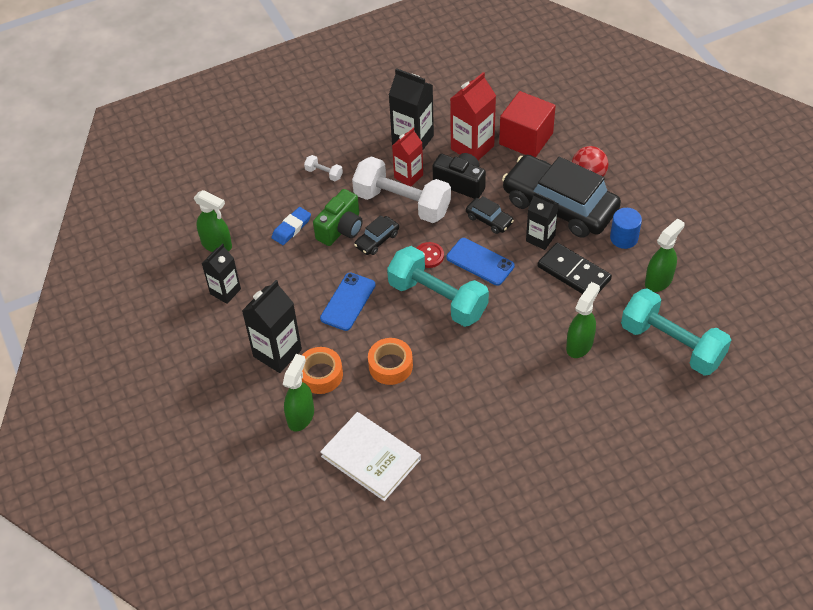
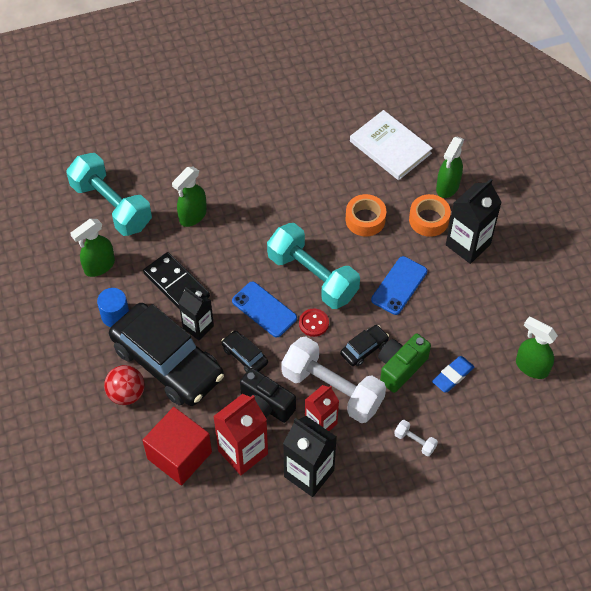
camera: 175 degrees left, 5 degrees up
black carton [201,244,241,304] -> none

